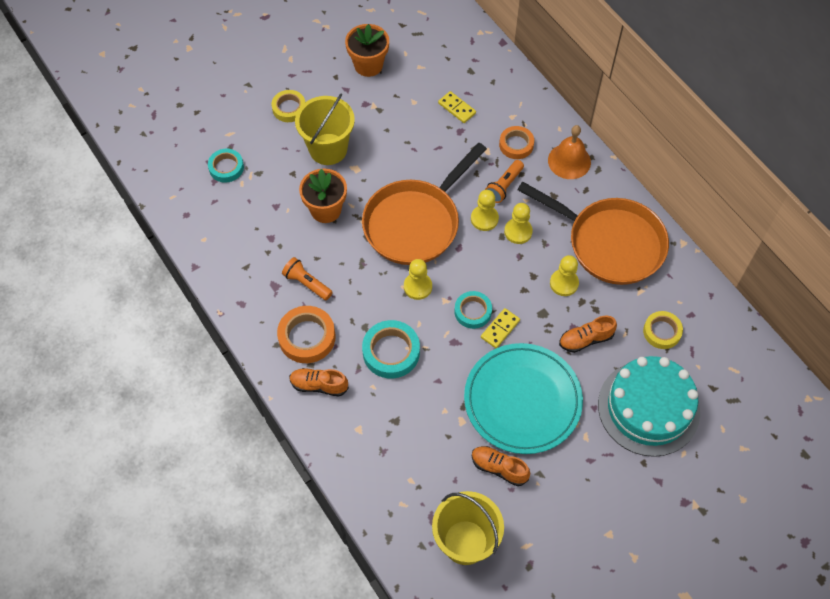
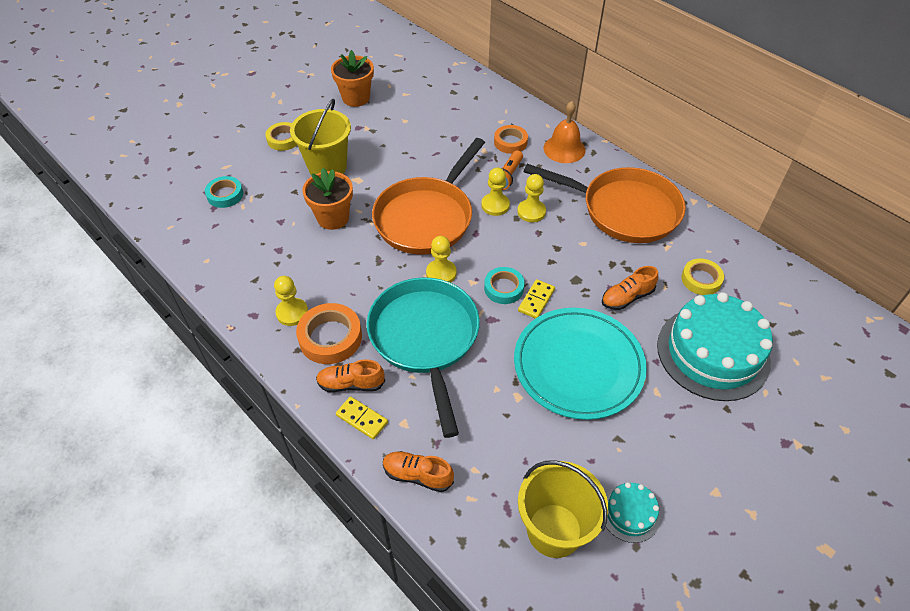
camera: 10 degrees left, 10 degrees down
orange flashlight [282,257,333,300] -> none
turquoise tape [362,320,420,379] -> turquoise pan [367,277,480,438]
yellow domino [438,91,476,123] -> yellow domino moved to [336,396,388,439]
orange shoe [472,446,530,486] -> orange shoe moved to [383,451,454,492]
yellow pawn [550,255,579,296] -> yellow pawn moved to [274,276,308,326]
none -> turquoise cake [606,482,660,543]

